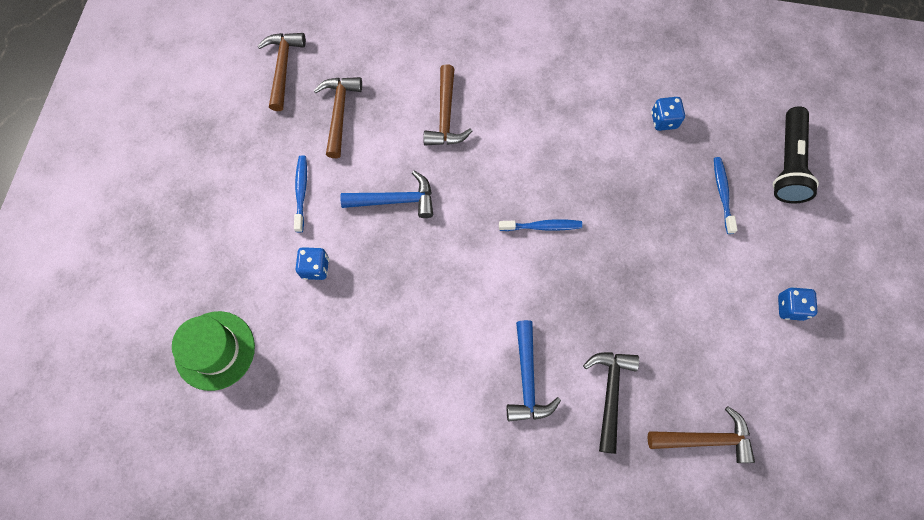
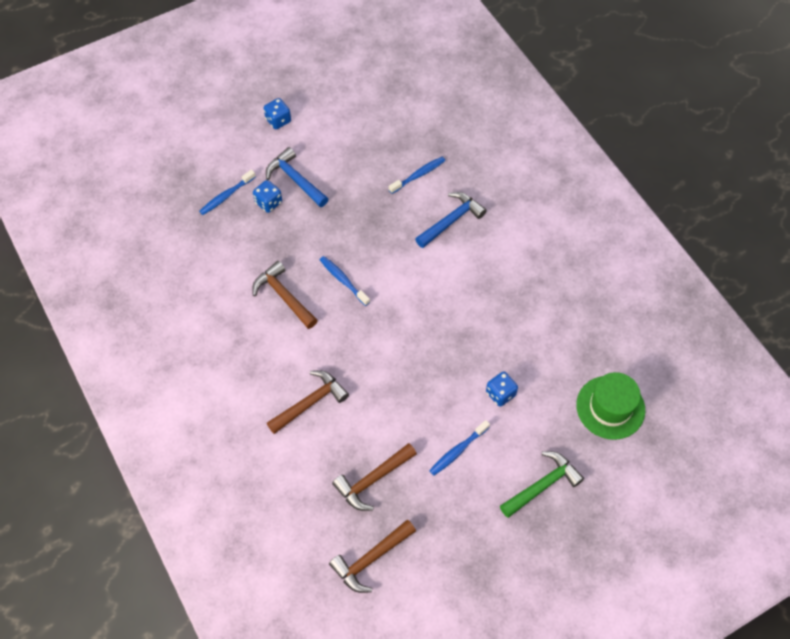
camera: 130 degrees left, 10 degrees down
blue hammer [340,171,433,218] -> blue hammer moved to [266,147,328,207]
black hammer [583,352,639,454] -> blue toothbrush [389,157,445,194]
brown hammer [648,406,755,463] -> brown hammer moved to [252,261,318,329]
blue dice [651,97,685,131] -> blue dice moved to [253,180,282,213]
black flashlight [773,106,819,203] -> none
none -> green hammer [500,451,584,518]

